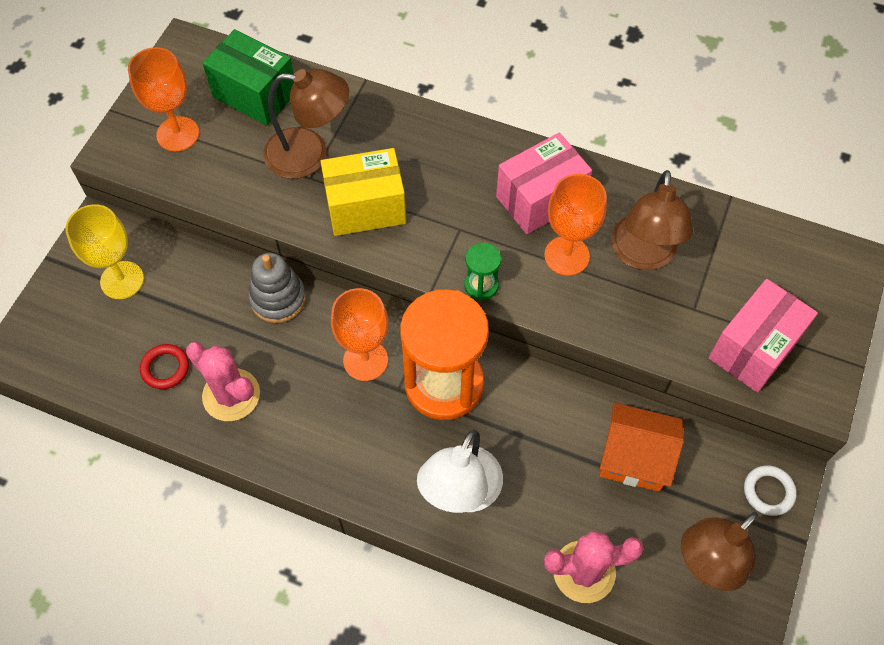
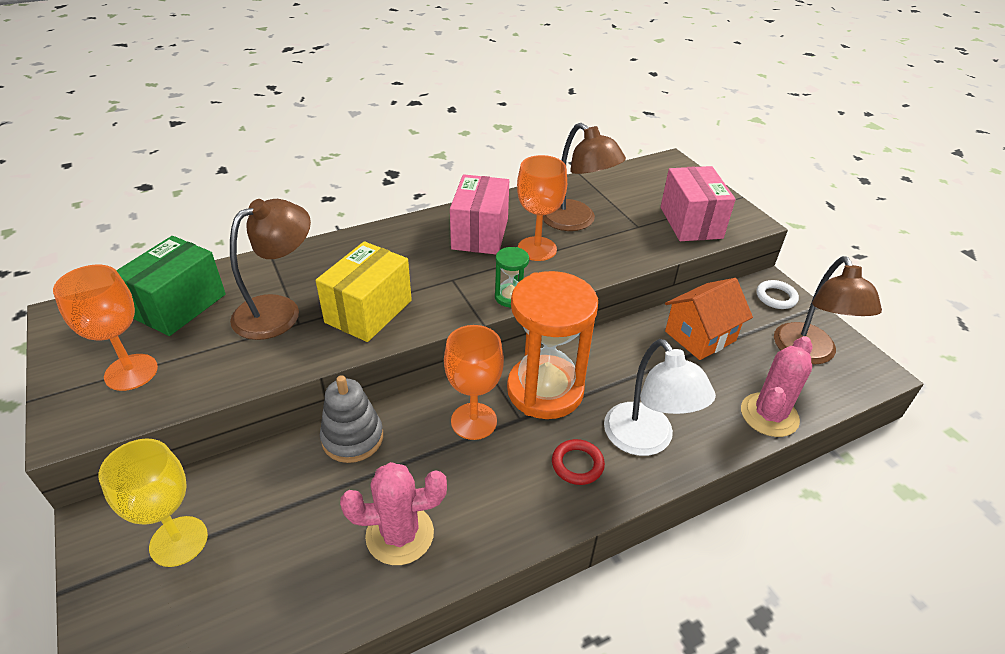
camera: 50 degrees left, 20 degrees down
red ring [140,344,189,389] -> red ring moved to [552,439,605,485]
green box [203,29,294,126] -> green box turned 45 degrees counterclockwise [116,236,226,336]

